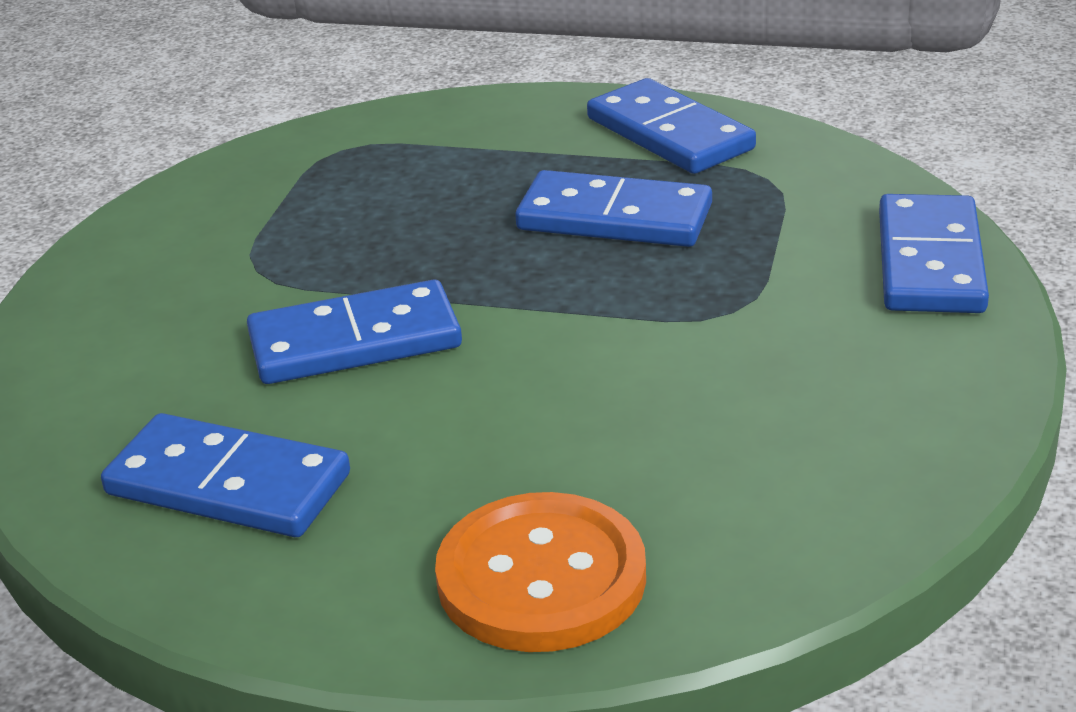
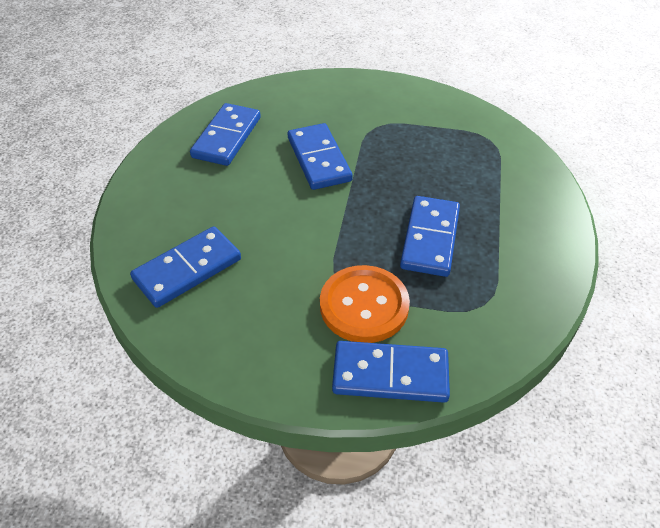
camera: 85 degrees right, 15 degrees up
orange button [435,492,646,652] -> orange button moved to [320,265,410,343]
blue domino [587,78,756,174] -> blue domino moved to [130,226,241,308]

